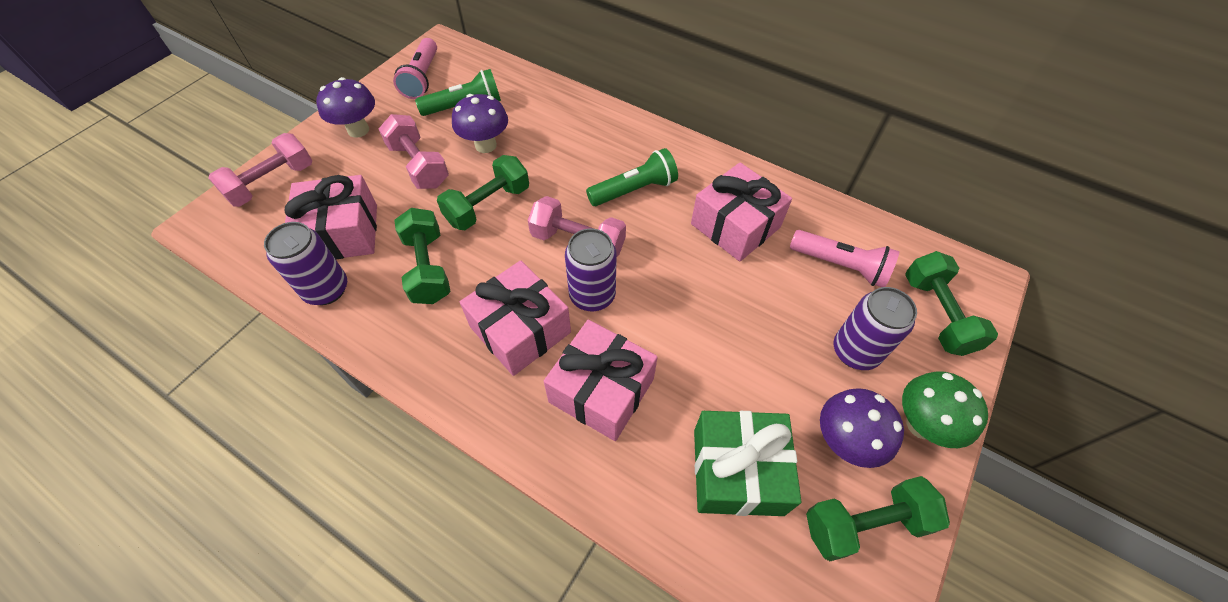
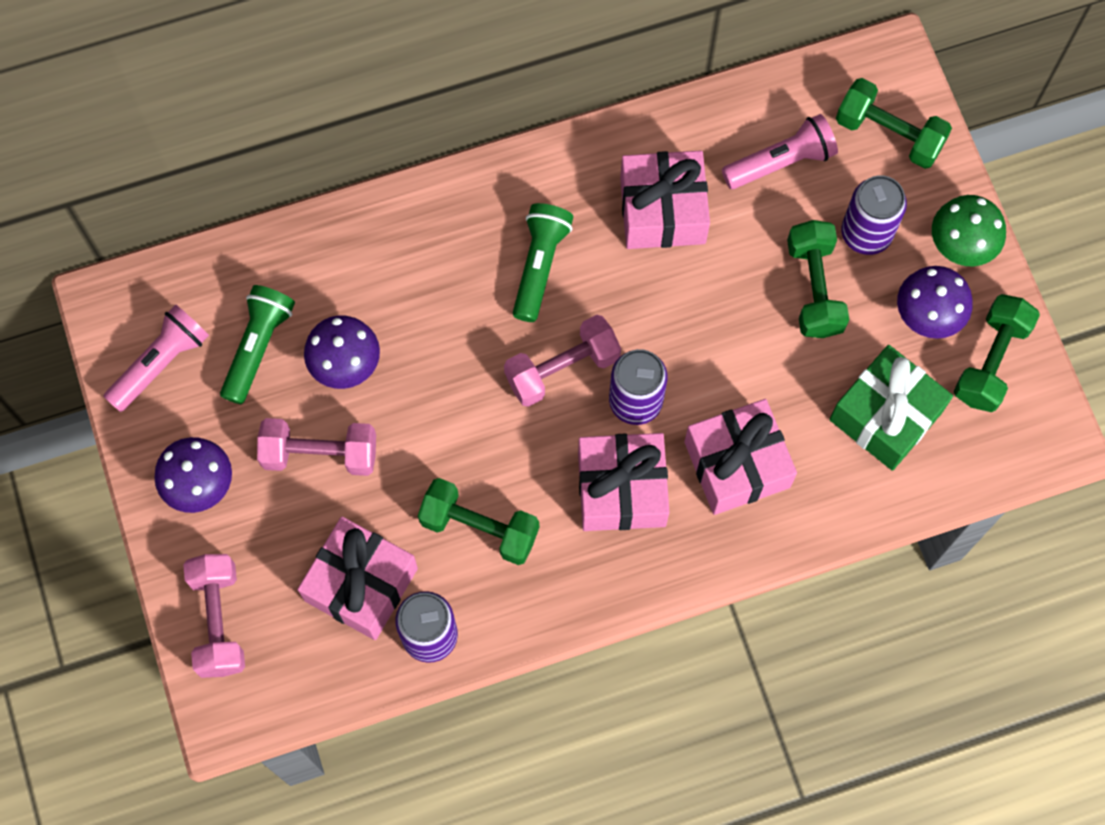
camera: 50 degrees left, 15 degrees up
pink flashlight [393,38,437,99] -> pink flashlight turned 90 degrees counterclockwise [103,305,209,412]
green dumbbell [437,155,529,230] -> green dumbbell moved to [787,220,849,338]

